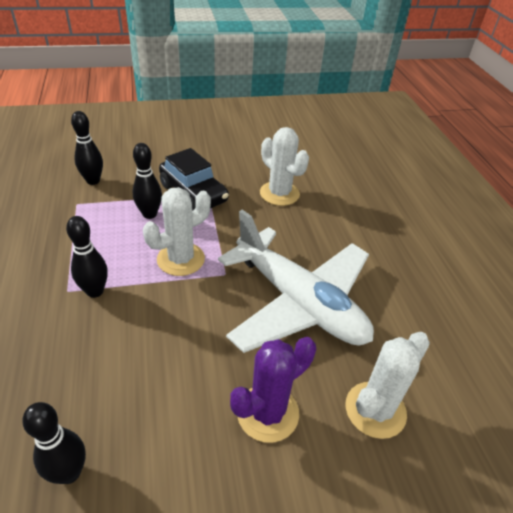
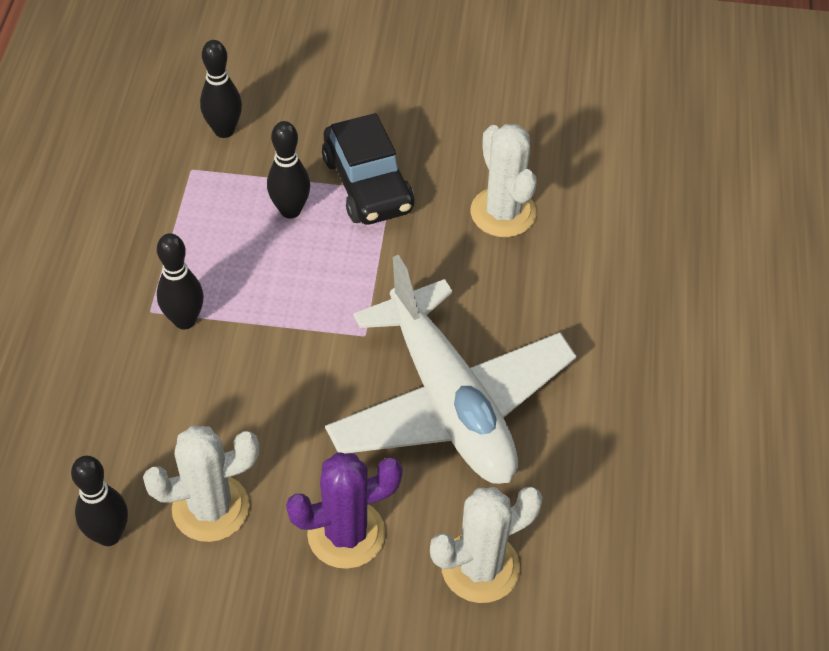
camera: 20 degrees right, 10 degrees up
white cactus [143,187,211,276] -> white cactus moved to [143,425,259,542]

